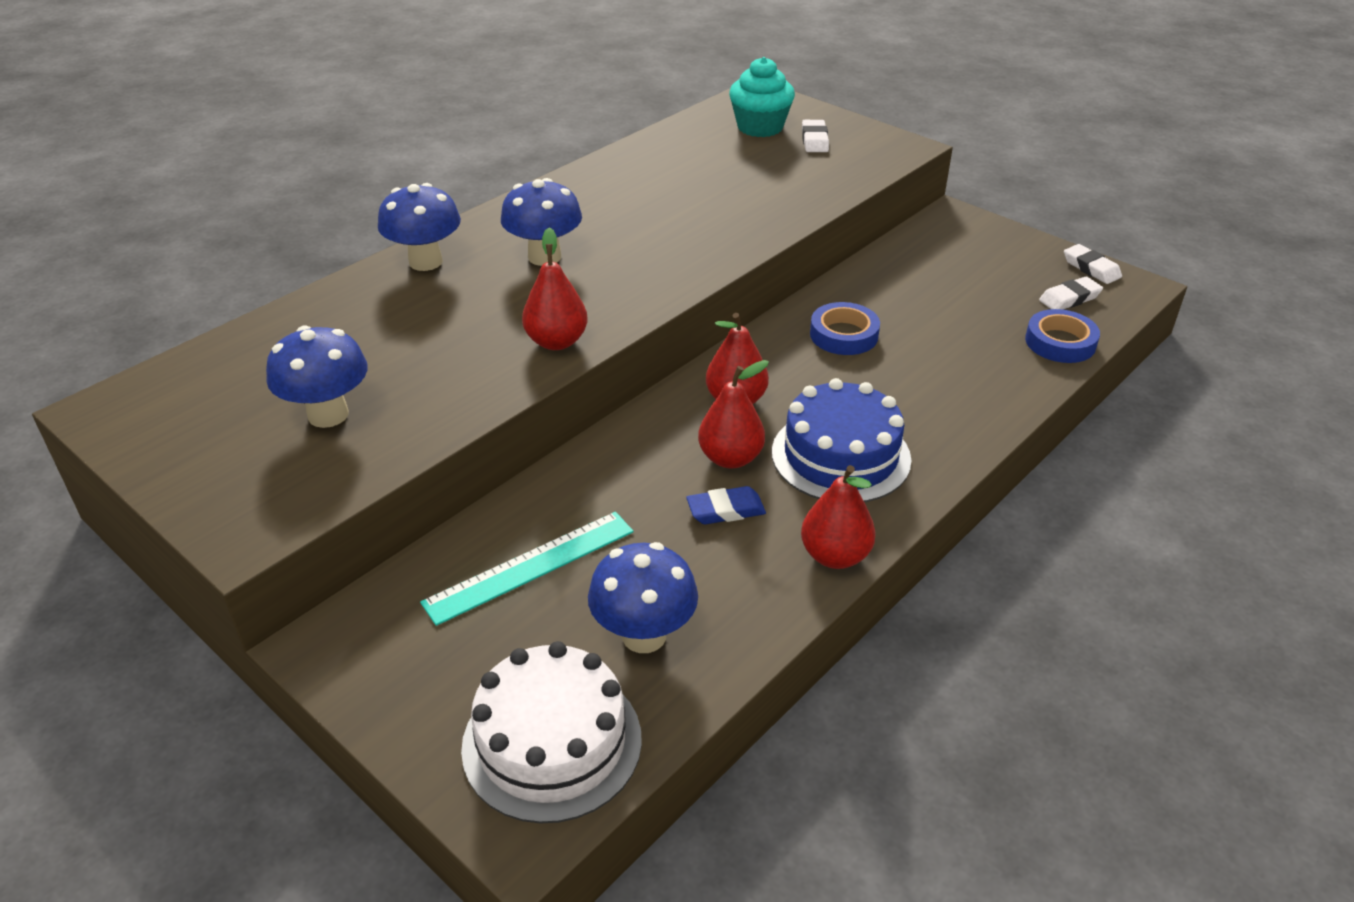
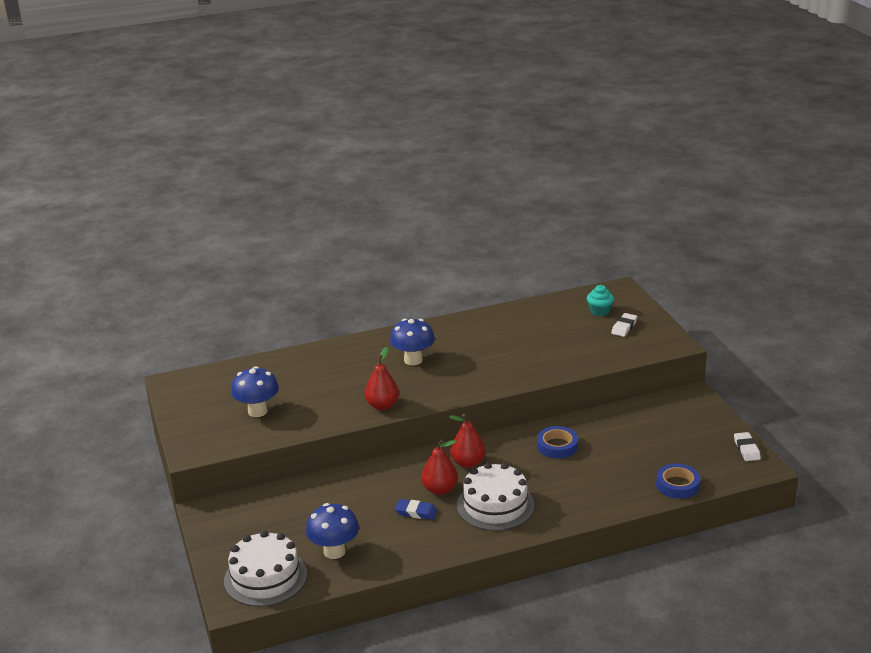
camera: 30 degrees right, 10 degrees down
blue mushroom [378,183,461,271] -> none
turquoise ruler [420,512,634,626] -> none
turquoise cupcake [729,57,795,137] -> turquoise cupcake [587,285,614,316], size x0.66
blue cake [772,378,911,502] -> white cake [457,462,535,531]
red pear [801,465,876,569] -> none
white eraser [1039,277,1103,310] -> none

